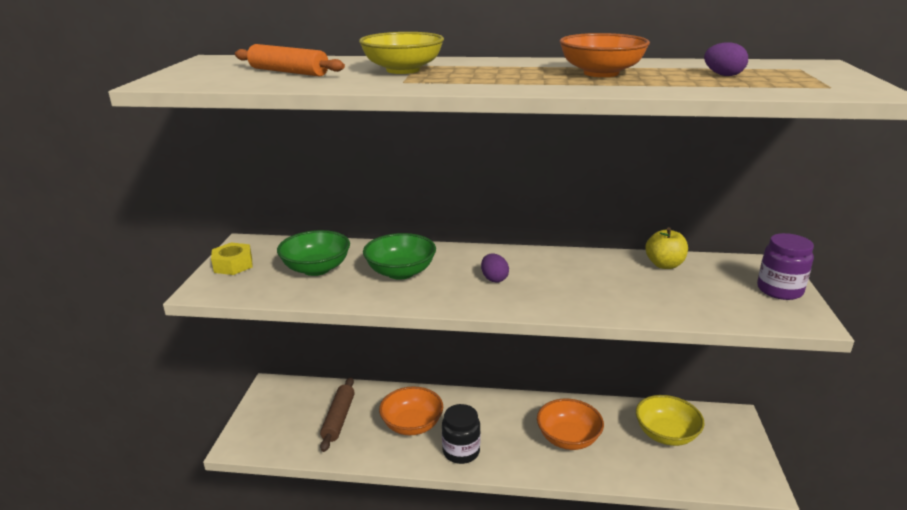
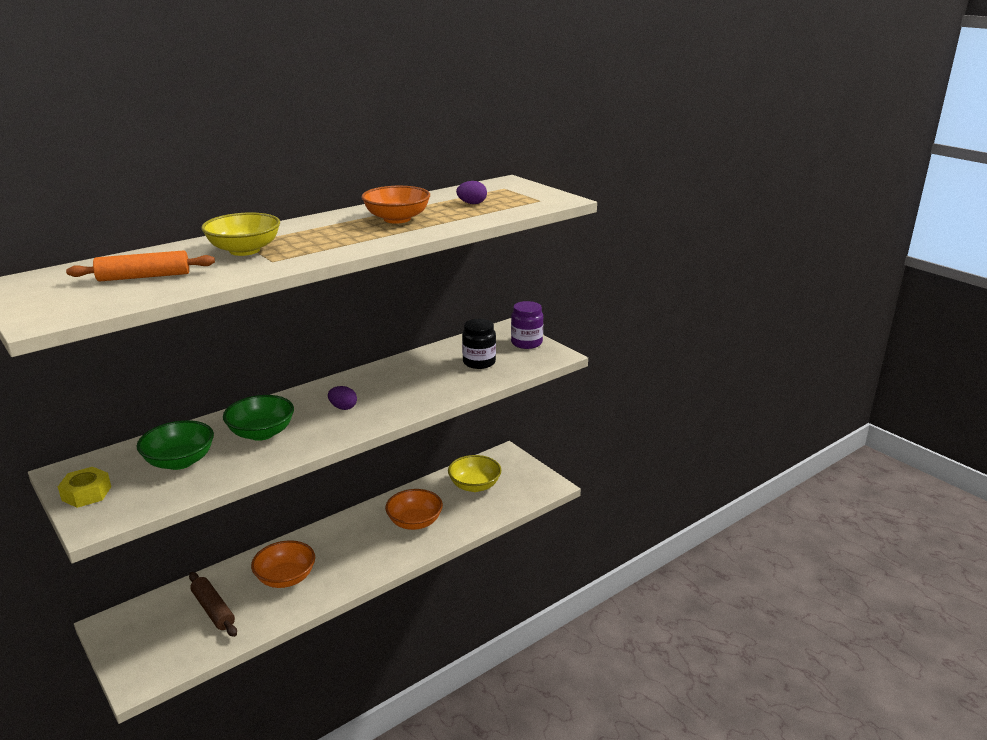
camera: 45 degrees left, 0 degrees up
black jar [442,404,480,464] -> black jar moved to [462,319,496,369]
yellow apple [645,227,688,269] -> none

